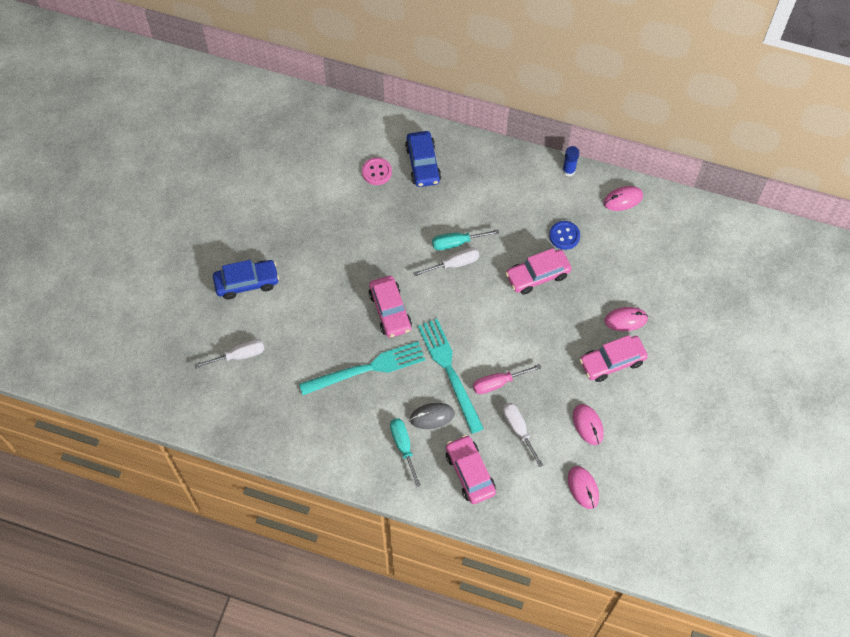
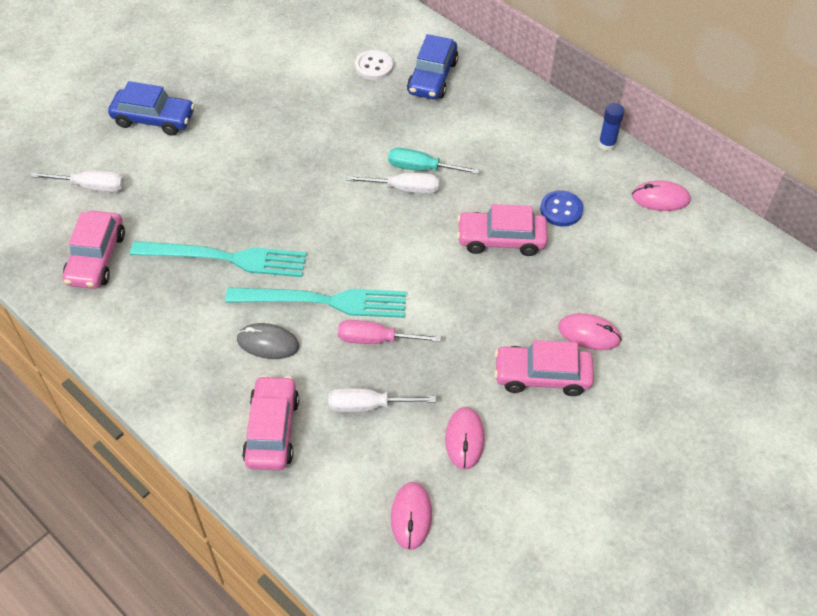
camera: 25 degrees right, 10 degrees down
pink button [362,157,392,185] -> white button [355,50,393,80]
pink car [369,276,412,338] -> pink car moved to [63,211,125,289]
turquoise screwdriver [390,418,421,487] -> none
turquoise fork [418,319,484,434] -> turquoise fork turned 90 degrees clockwise [225,287,406,318]
white screwdriver [503,403,544,468] -> white screwdriver turned 90 degrees counterclockwise [328,388,436,413]

